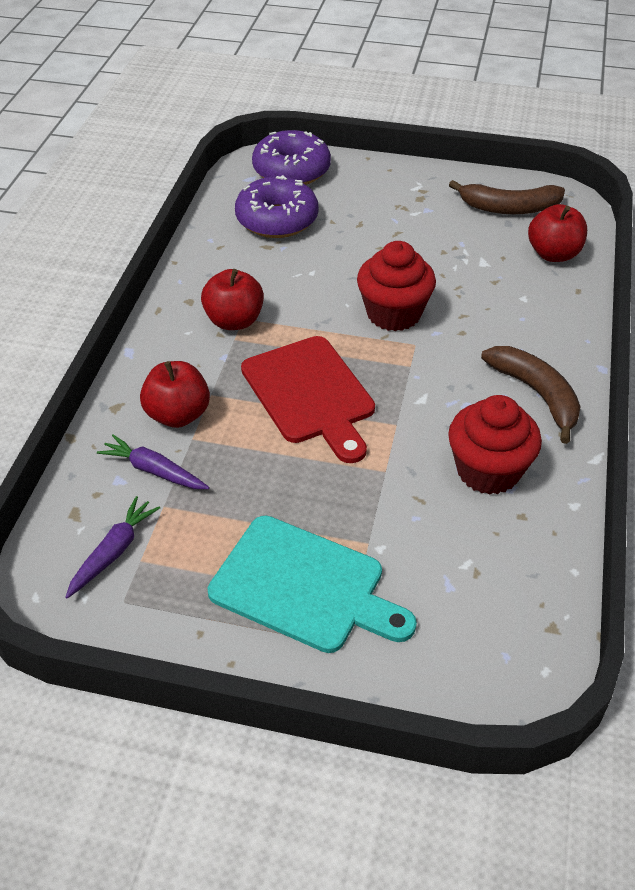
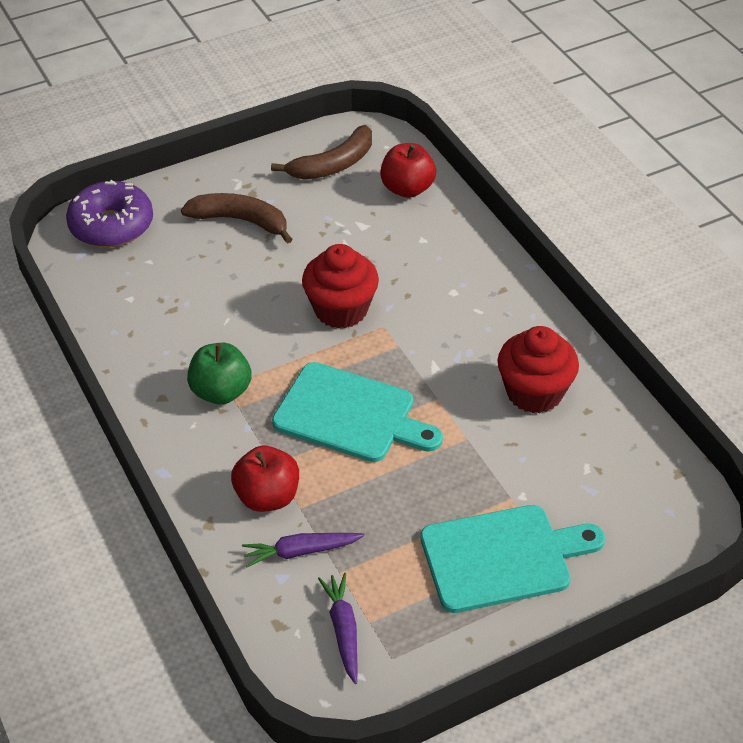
camera: 40 degrees left, 0 degrees up
red apple [201,269,264,330] -> green apple [187,343,251,405]
purple donut [235,175,318,238] -> none
red cutting board [241,336,375,463] -> turquoise cutting board [272,362,443,462]
brown banana [481,346,581,444] -> brown banana moved to [181,193,292,244]

